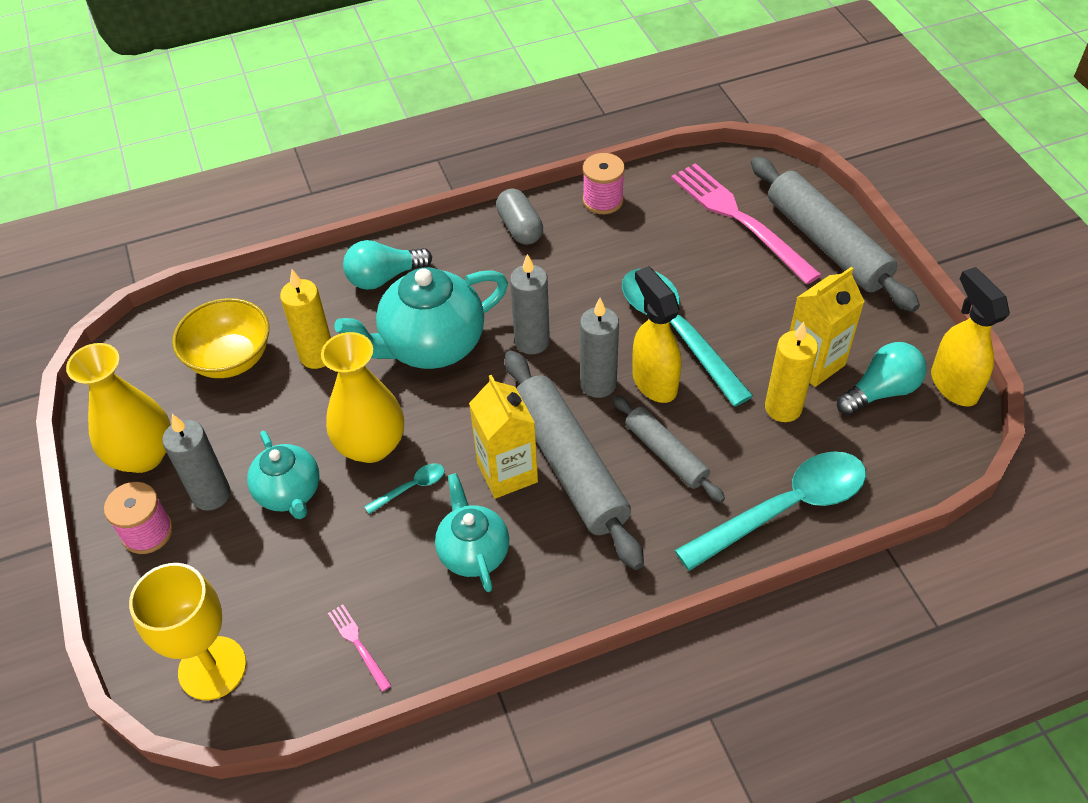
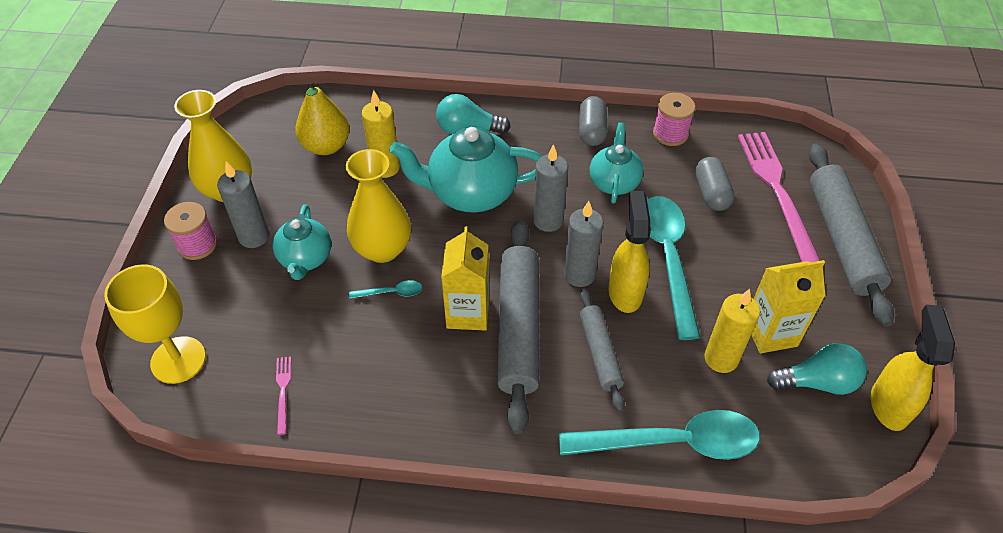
camera: 25 degrees right, 0 degrees up
yellow bowl [172,298,269,378] -> yellow pear [295,79,350,155]
turquoise teapot [435,473,509,592] -> turquoise teapot moved to [590,123,643,203]
none -> grey capsule [695,157,735,211]

